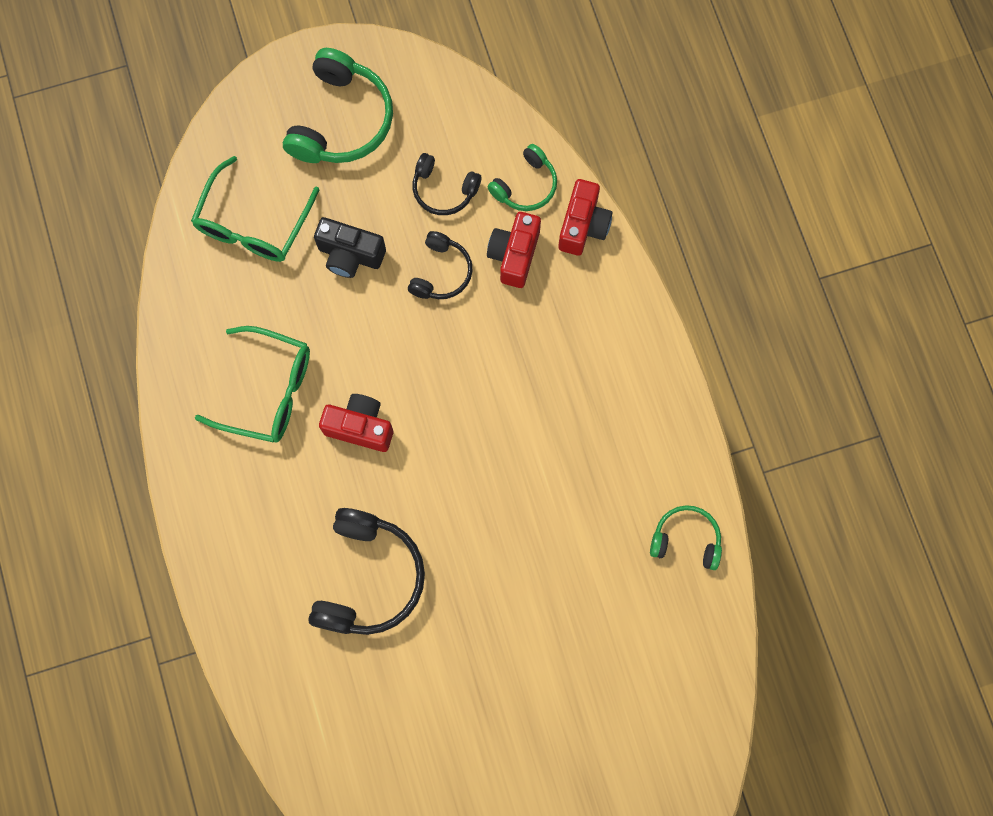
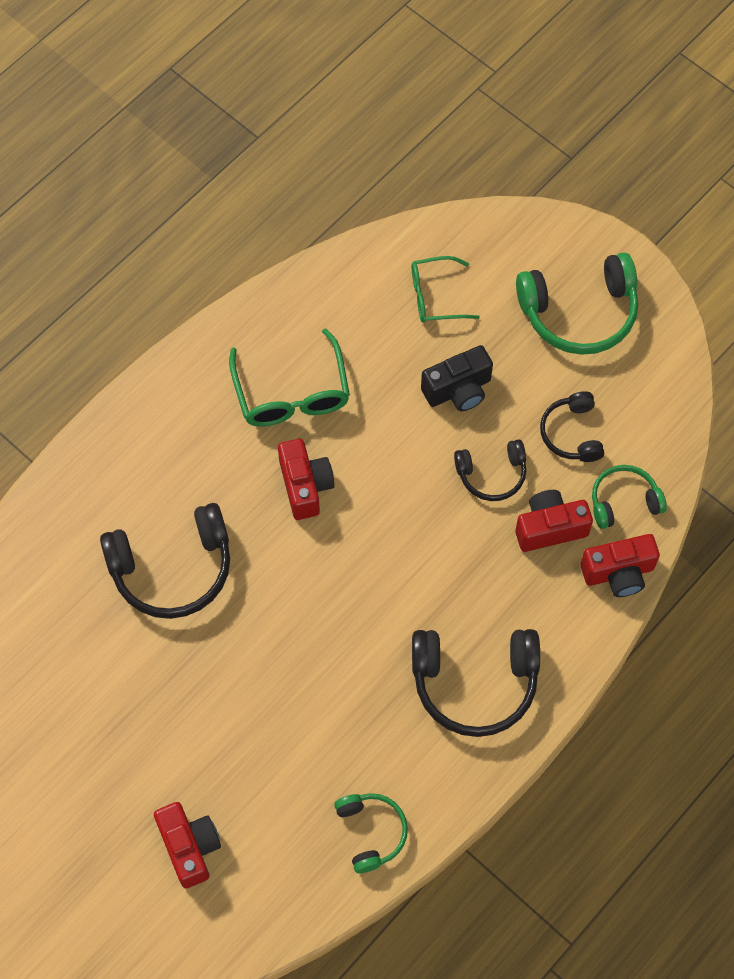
camera: 60 degrees right, 10 degrees down
green glasses [191,156,320,262] -> green glasses [412,256,480,323], size x0.65
black camera [314,217,386,278] -> black camera turned 105 degrees counterclockwise [421,345,493,411]
green headphones [488,144,557,211] -> green headphones turned 150 degrees clockwise [592,465,667,529]
none -> red camera [154,802,221,888]
none -> black headphones [412,629,540,737]

